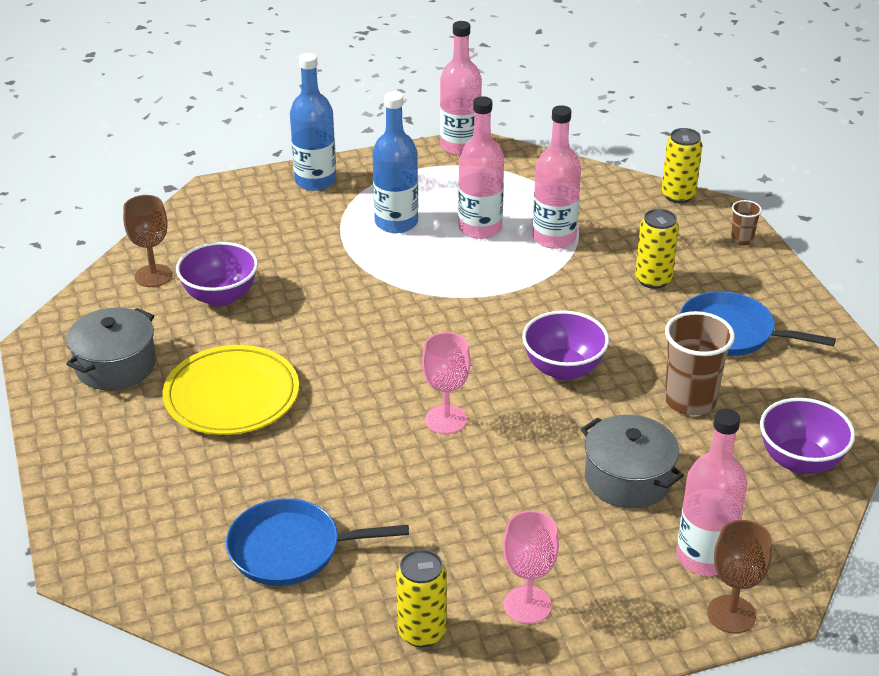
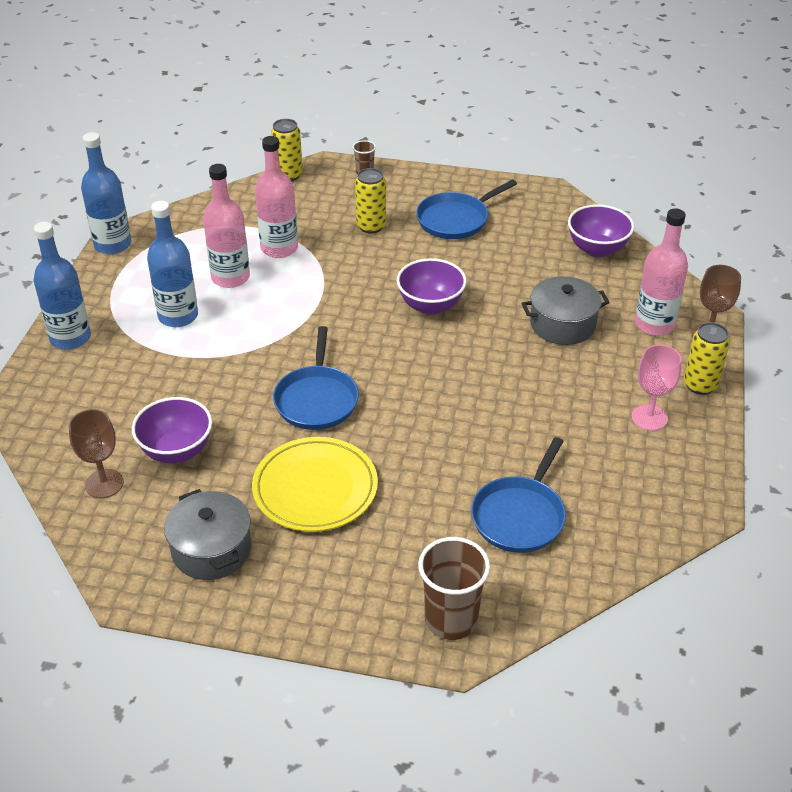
camera: 60 degrees left, 5 degrees up
yellow can [396,549,447,647] -> yellow can moved to [684,322,730,395]
pink goblet [422,332,471,434] -> none
pink bottle [440,21,482,156] -> blue bottle [81,132,131,254]
brown cup [665,311,735,415] -> brown cup moved to [418,537,490,640]
none -> blue pan [273,326,359,430]

